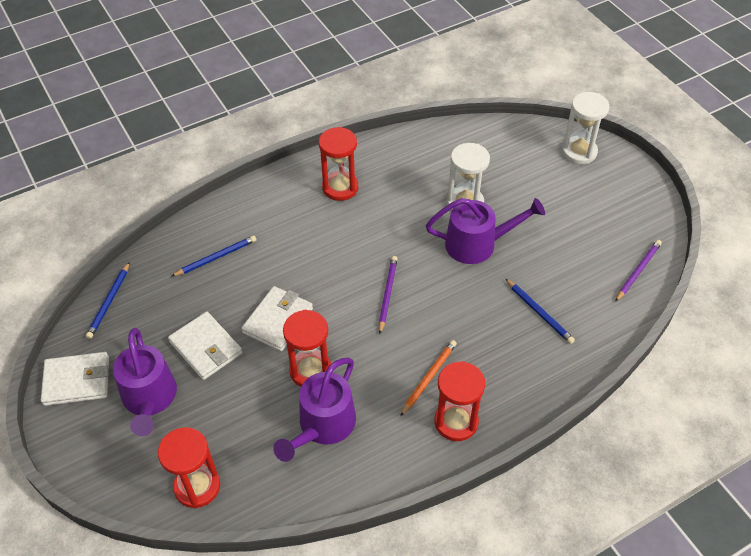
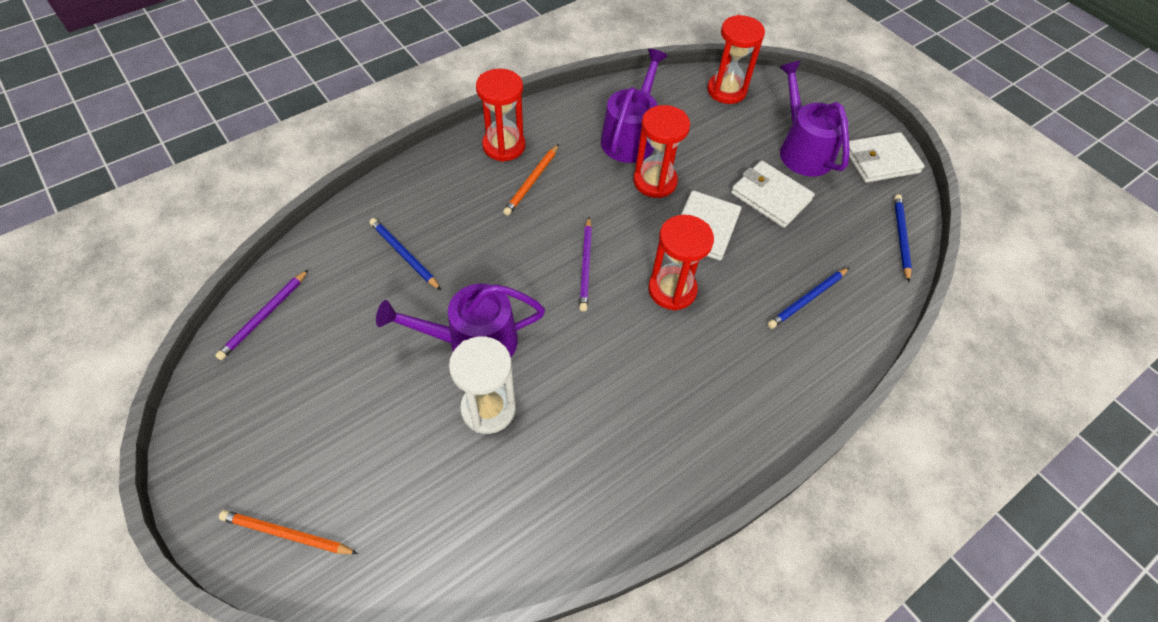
camera: 170 degrees right, 5 degrees up
red hourglass [319,127,358,201] -> red hourglass moved to [648,215,714,311]
white hourglass [562,92,609,164] -> orange pencil [219,510,358,554]

